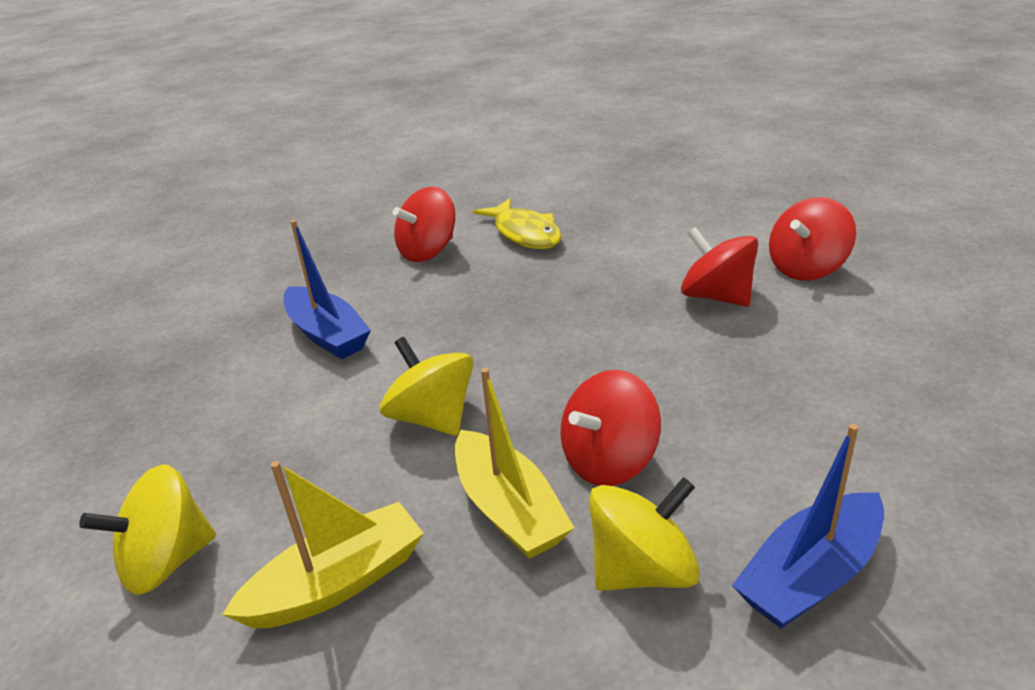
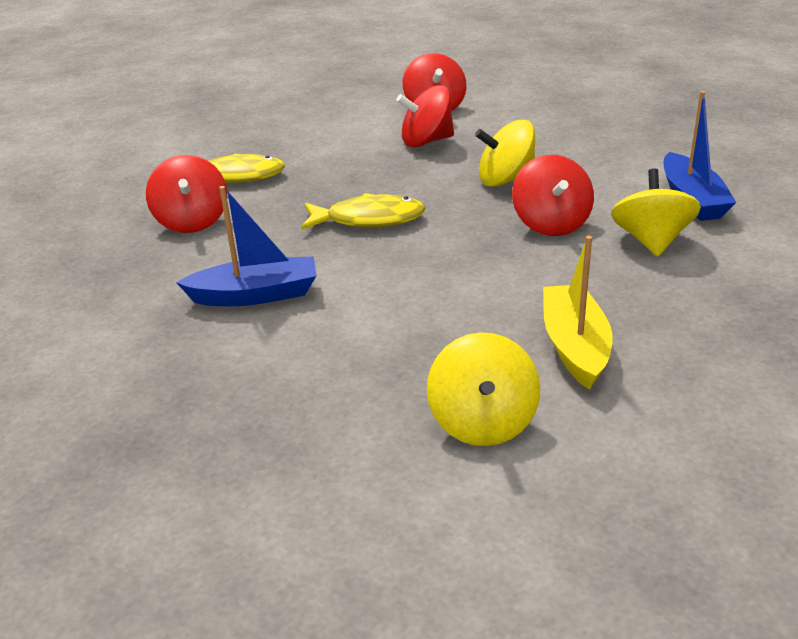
camera: 60 degrees left, 0 degrees up
yellow spinning top [380,337,474,436] -> yellow spinning top moved to [475,120,535,187]
yellow boat [455,368,574,559] -> none
none -> yellow fish [301,193,426,229]

